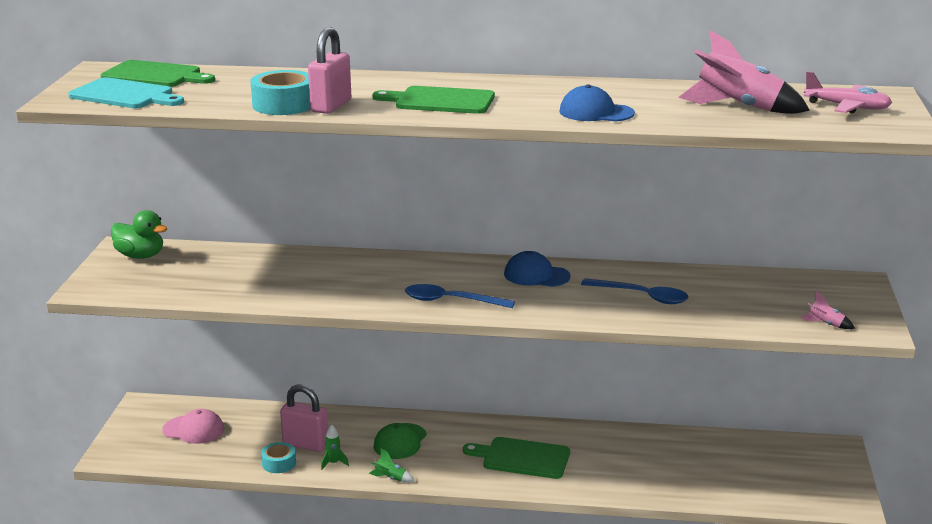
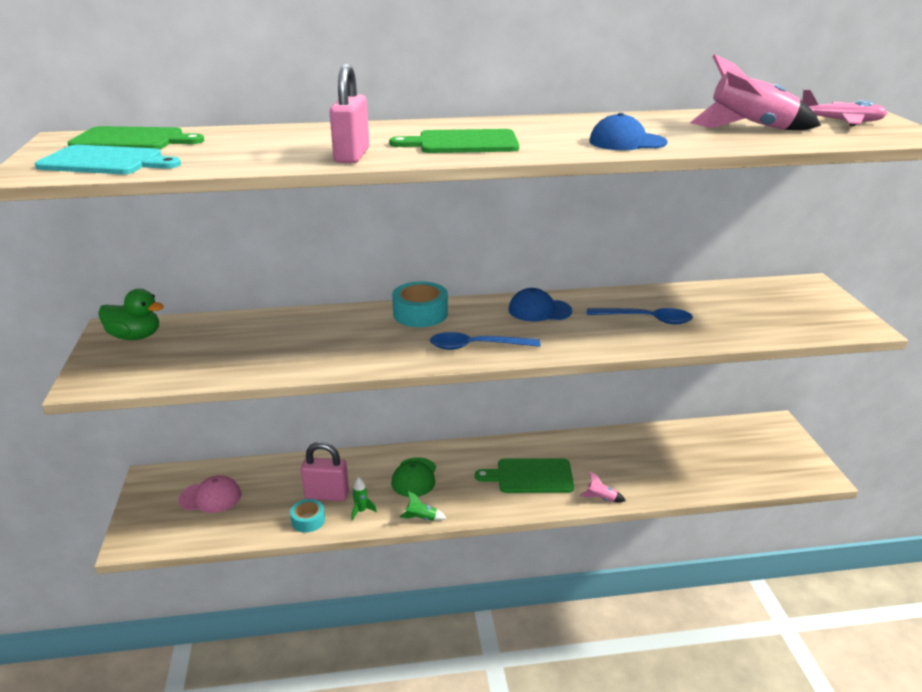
camera: 15 degrees left, 5 degrees up
turquoise tape [250,70,310,115] -> turquoise tape moved to [392,281,448,327]
pink rocket [800,291,855,329] -> pink rocket moved to [580,471,626,502]

